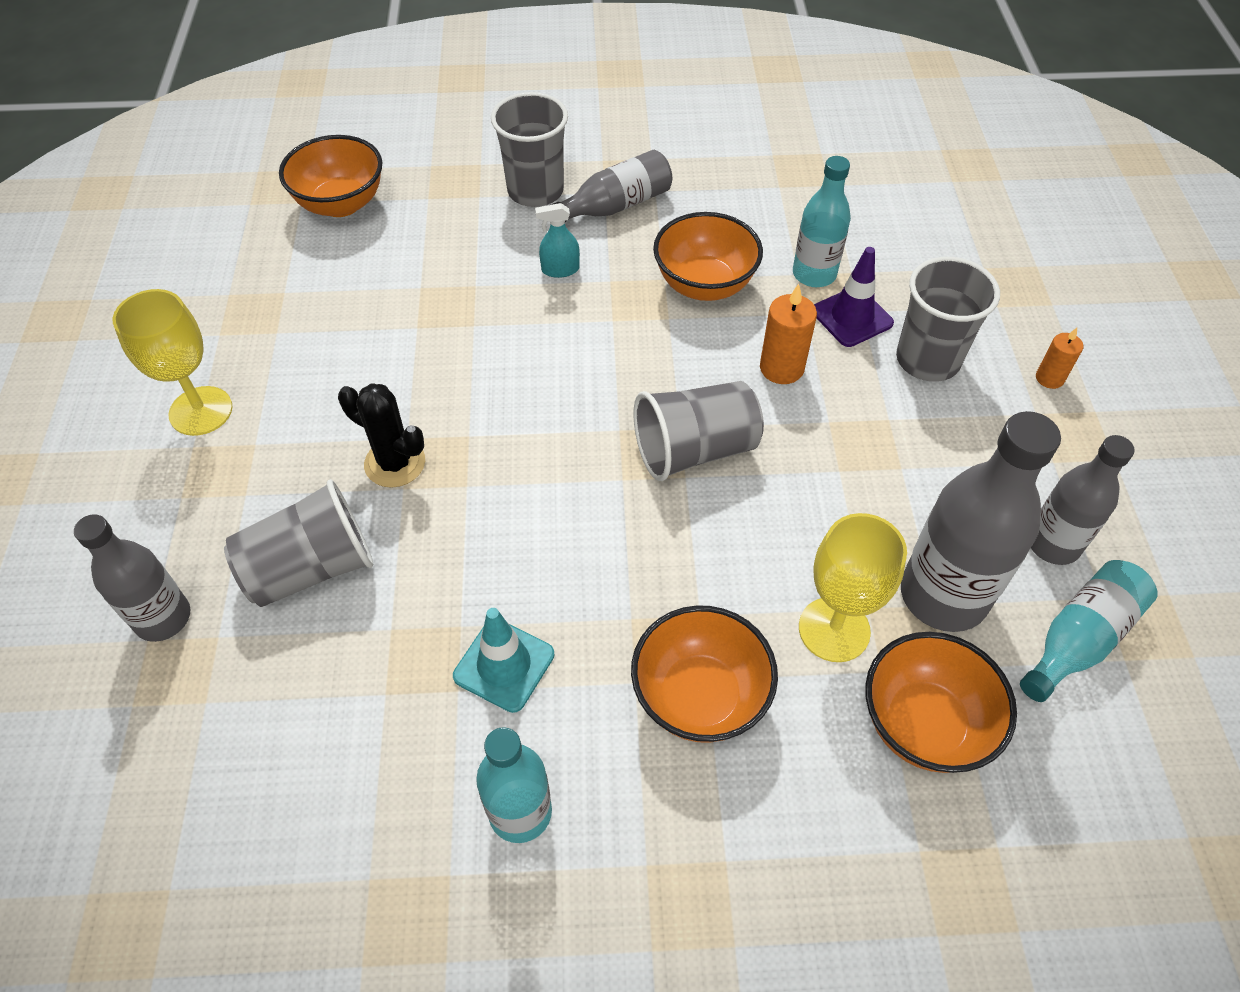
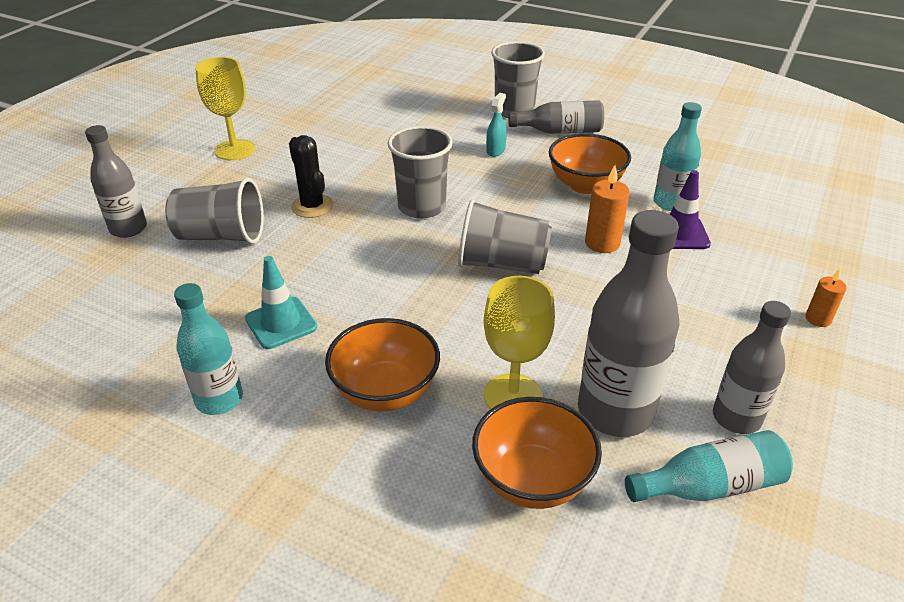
camera: 30 degrees right, 15 degrees down
orange bowl [279,135,382,217] -> none
turquoise spray bottle [535,203,580,278] -> turquoise spray bottle turned 90 degrees clockwise [486,93,507,157]
grey cup [896,257,1000,382] -> grey cup moved to [388,126,453,219]

